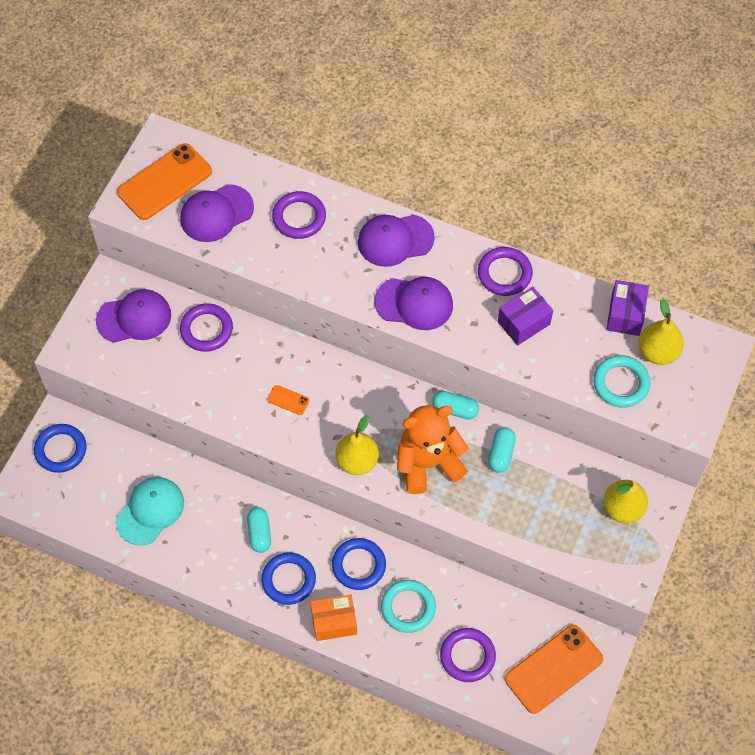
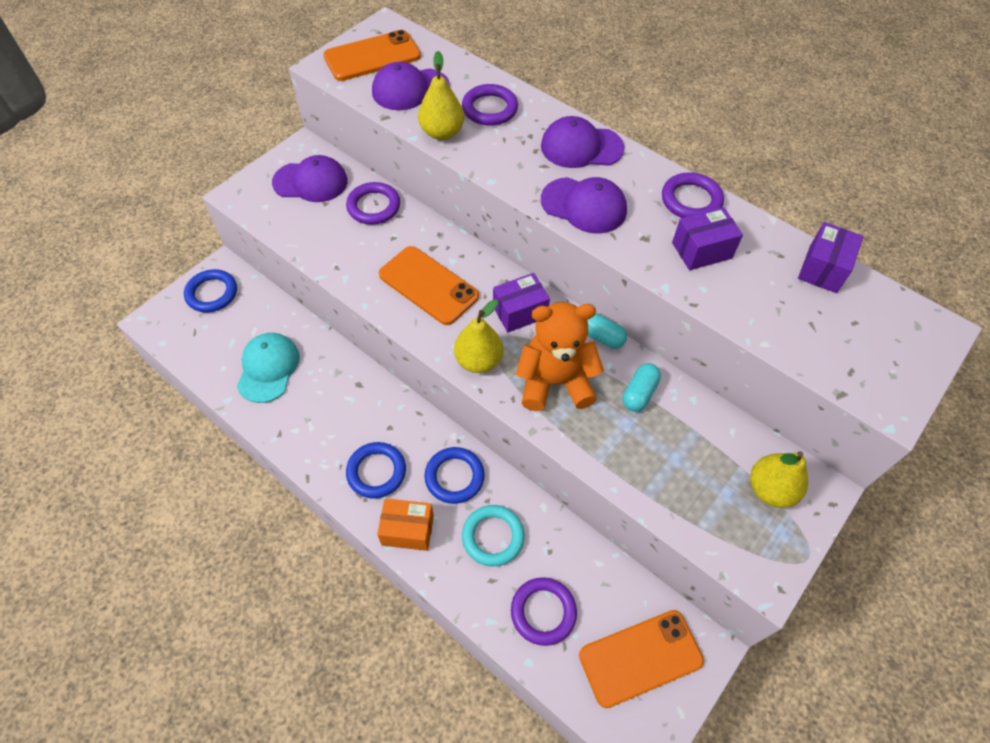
camera: 15 degrees right, 5 degrees down
turquoise cap [116,477,184,545] -> turquoise cap turned 45 degrees counterclockwise [237,333,300,403]
turquoise capsule [247,507,271,553] -> none
orange phone [267,385,310,415] -> orange phone [379,246,479,325], size x2.34
turquoise ring [593,355,650,408] -> none
yellow pear [639,298,684,365] -> yellow pear moved to [418,51,464,140]
none -> purple box [493,273,550,332]

